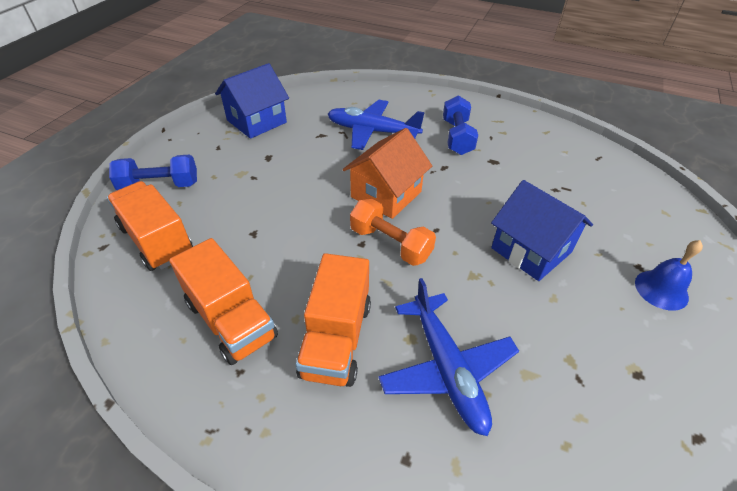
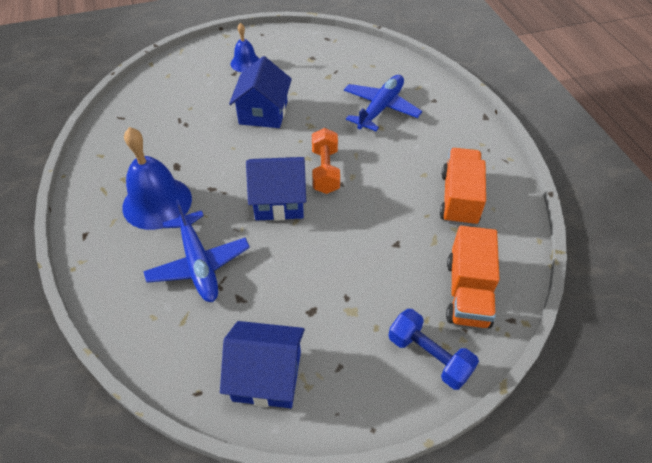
camera: 130 degrees left, 5 degrees up
orange truck [296,253,371,387] -> none
orange house [343,128,432,219] -> blue house [246,157,306,221]
blue dumbbell [443,95,478,155] -> blue bell [122,127,192,230]

